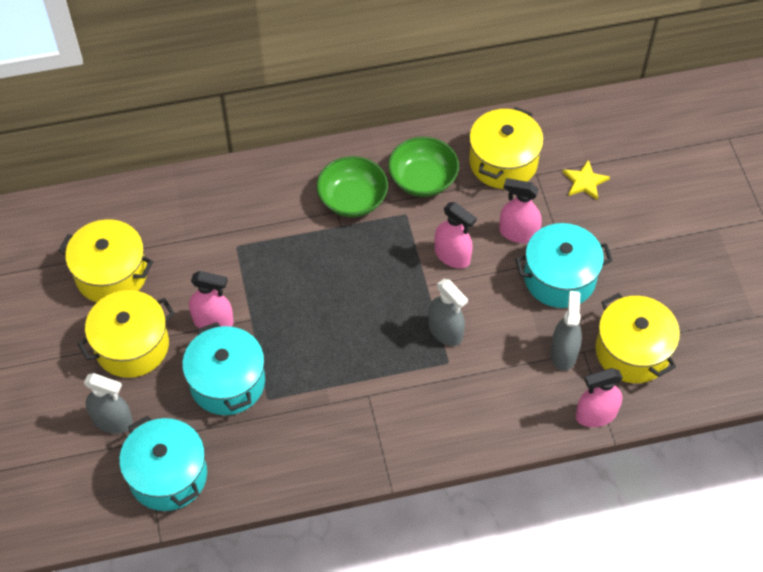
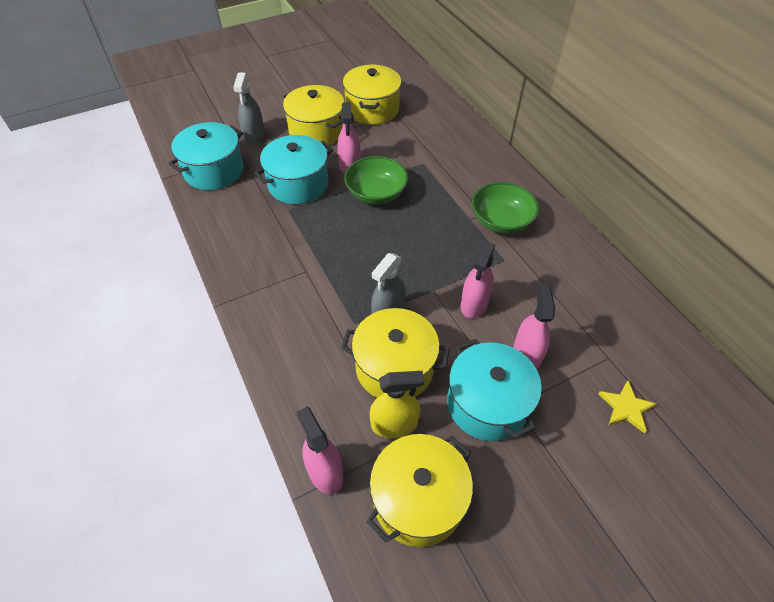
camera: 75 degrees right, 5 degrees down
green bowl [388,137,459,197] -> green bowl moved to [344,156,408,205]
yellow pot [469,107,544,189] -> yellow pot moved to [341,308,450,398]
grey spray bottle [550,291,582,371] -> yellow spray bottle [370,371,424,438]

